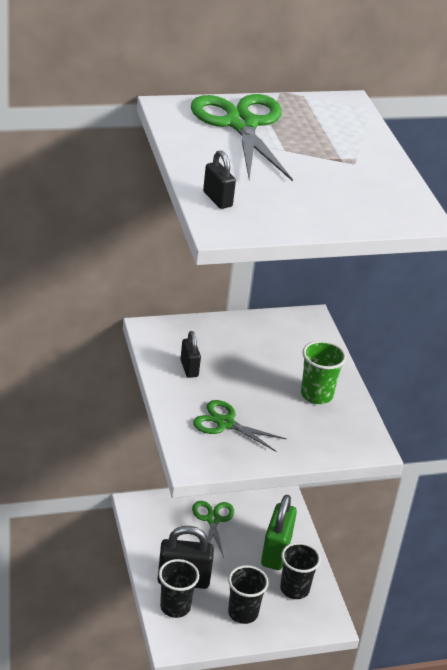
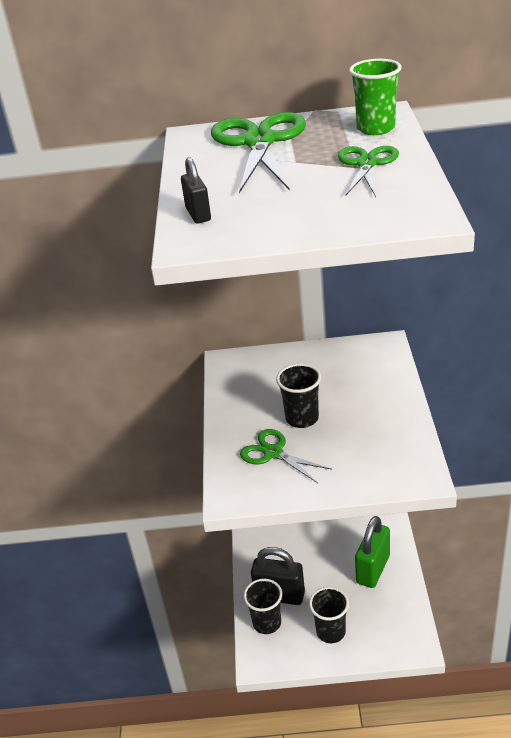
camera: 20 degrees right, 0 degrees up
black padlock [180,331,201,378] -> none
green scissors [192,501,234,558] -> green scissors moved to [338,146,399,197]
black cup [280,542,321,599] -> black cup moved to [276,363,321,428]
green cup [301,340,346,404] -> green cup moved to [349,59,402,135]

